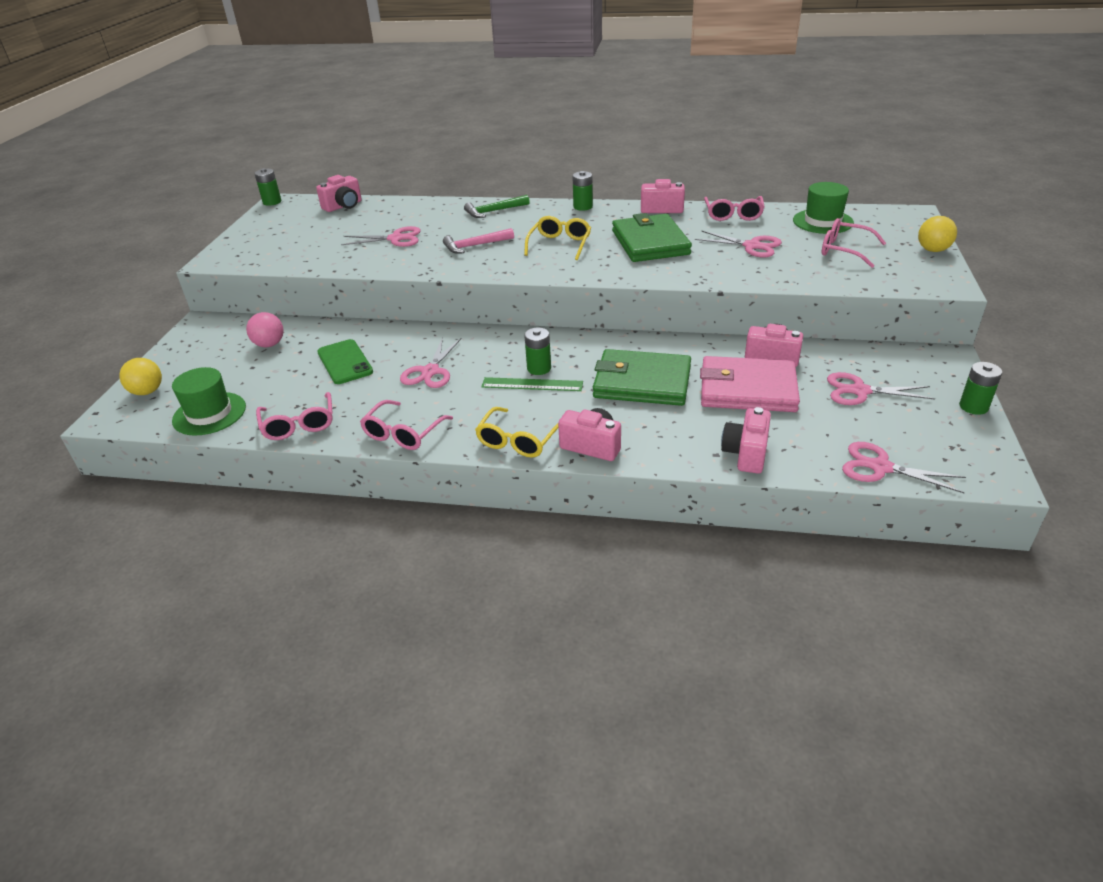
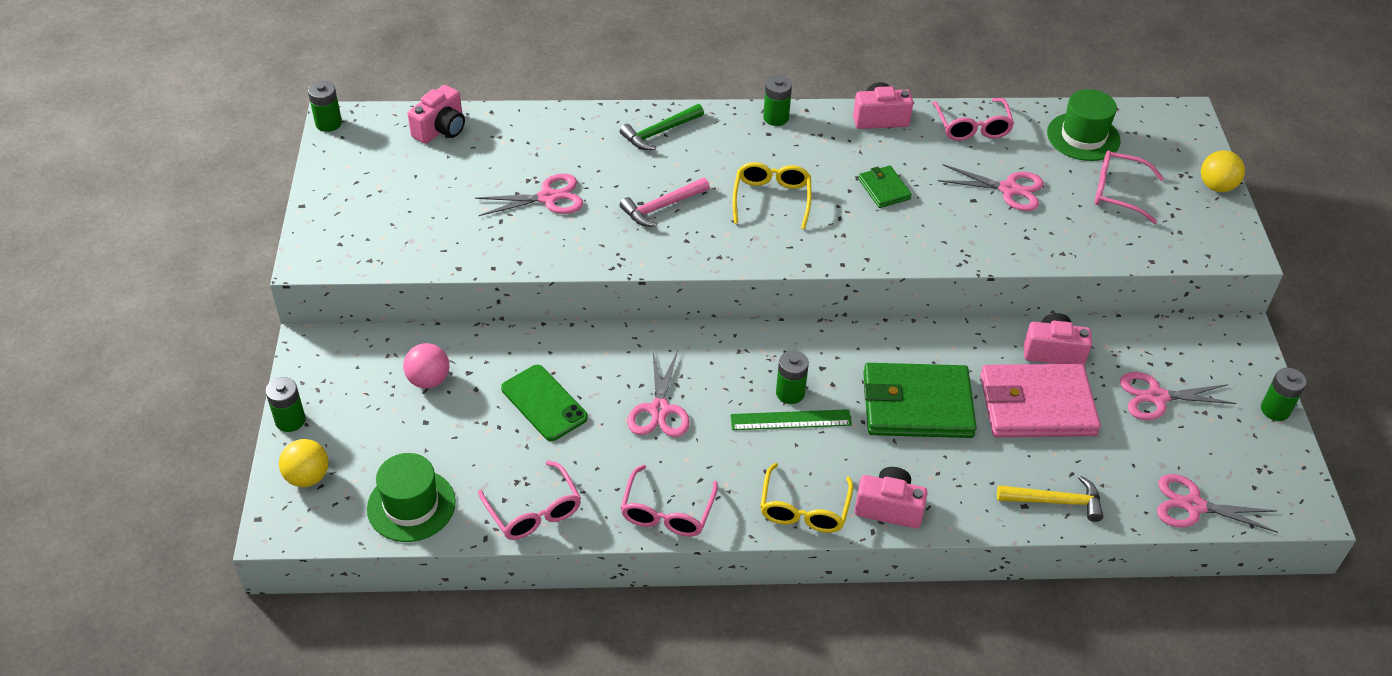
camera: 15 degrees left, 10 degrees up
green wallet [612,213,692,262] -> green wallet [858,166,912,208], size x0.48
pink camera [721,407,771,474] -> yellow hammer [997,476,1103,522]
none -> green battery [265,377,306,432]

